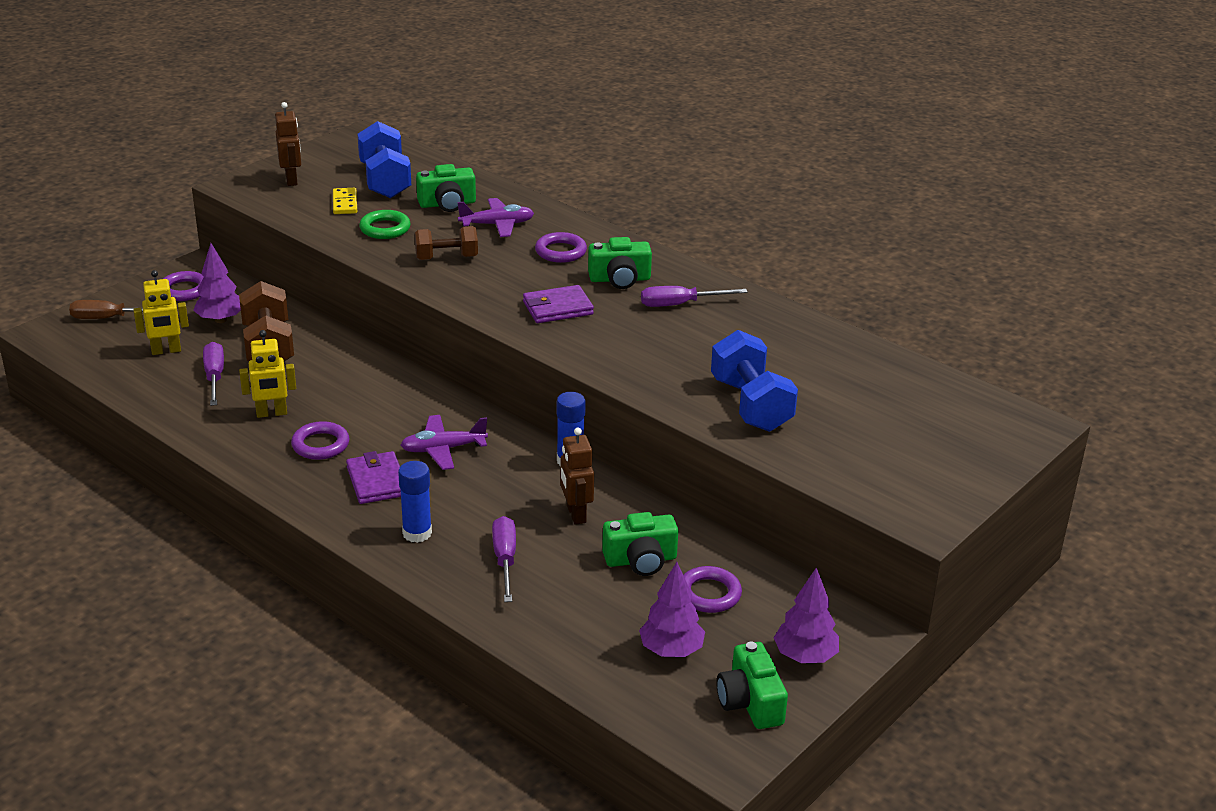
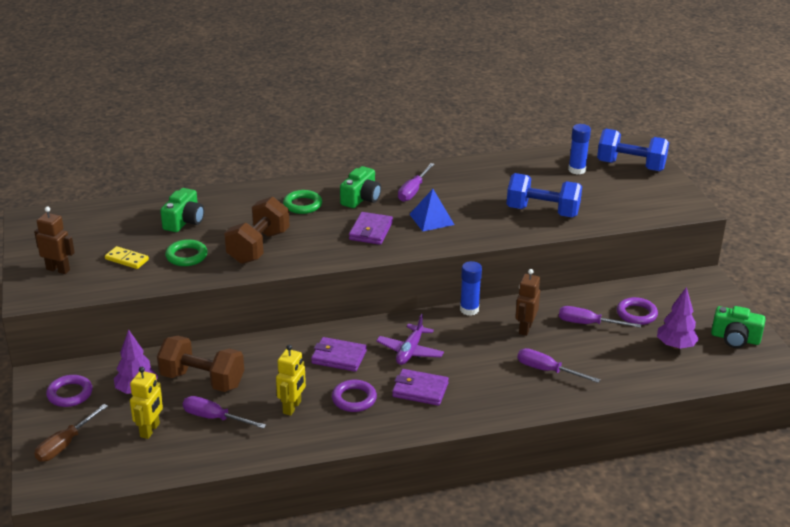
camera: 55 degrees left, 0 degrees up
blue dumbbell [357,121,411,198] -> blue dumbbell moved to [597,129,669,171]
blue glue stick [398,461,432,543] -> blue glue stick moved to [568,124,591,175]
brown dumbbell [414,226,478,260] -> brown dumbbell [224,197,290,264], size x1.53
purple plane [457,198,534,237] -> none
purple ring [535,232,587,263] -> green ring [283,190,322,214]
brown robot [560,428,594,525] -> brown robot turned 90 degrees clockwise [515,269,540,336]
green camera [602,512,678,576] -> purple screwdriver [559,306,641,328]
purple tree [774,568,839,663] -> none
none -> purple wallet [311,337,367,372]
none -> blue pyramid [409,189,455,231]

